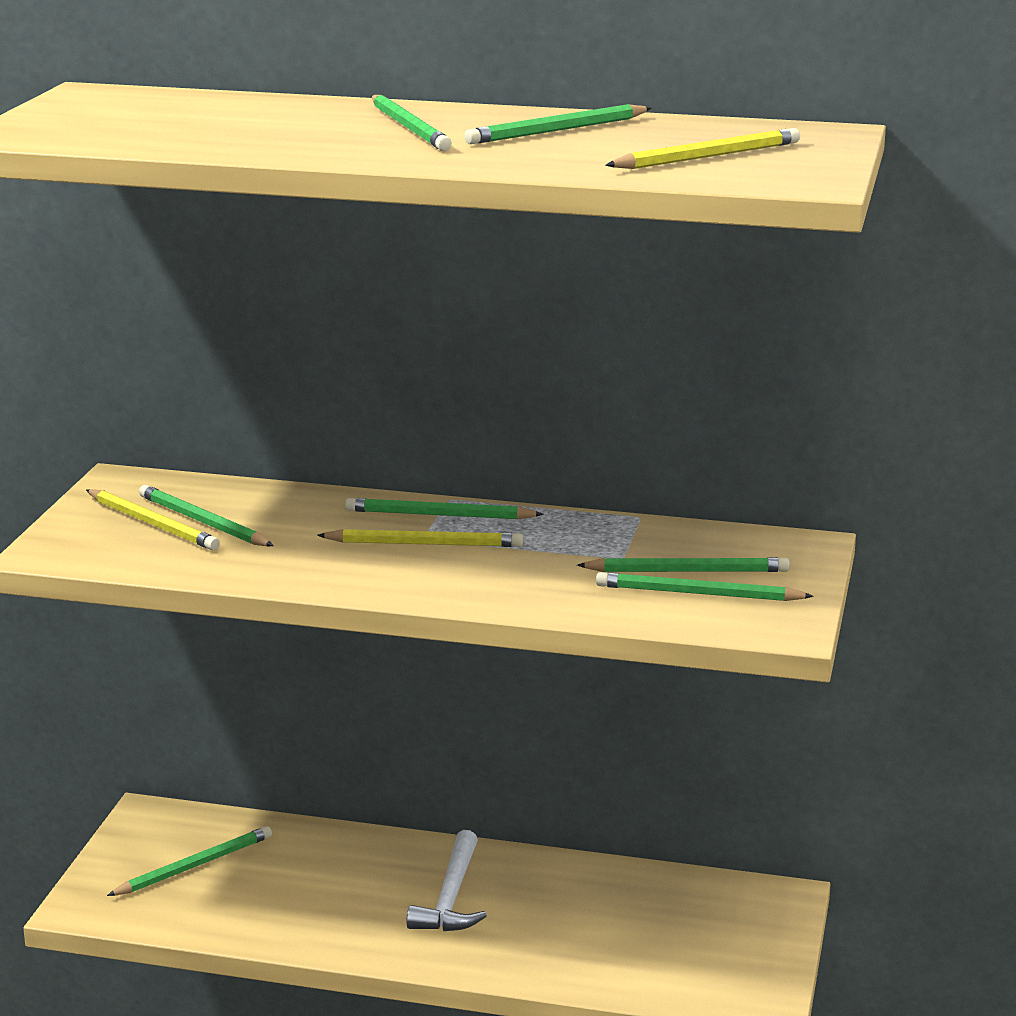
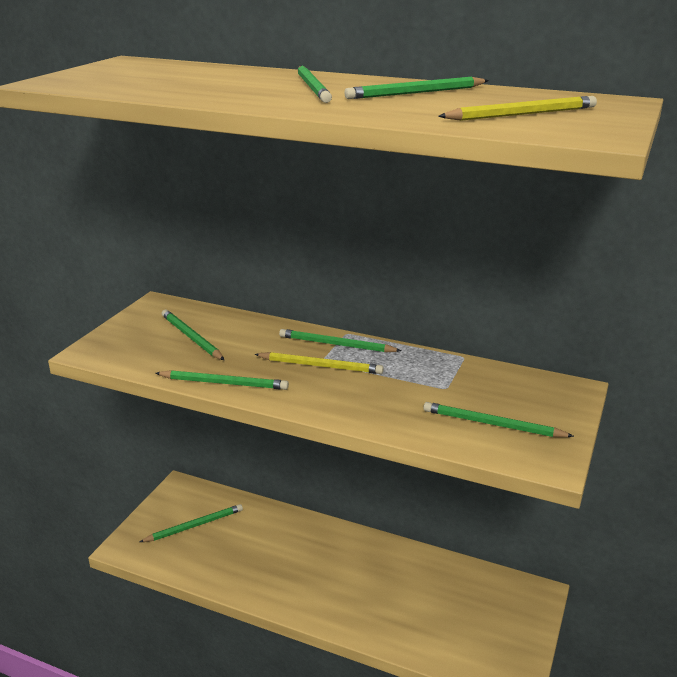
camera: 10 degrees right, 5 degrees up
yellow pencil [86,489,220,550] -> none
white hammer [406,830,487,931] -> none
green pencil [577,557,790,572] -> green pencil moved to [155,370,289,390]

